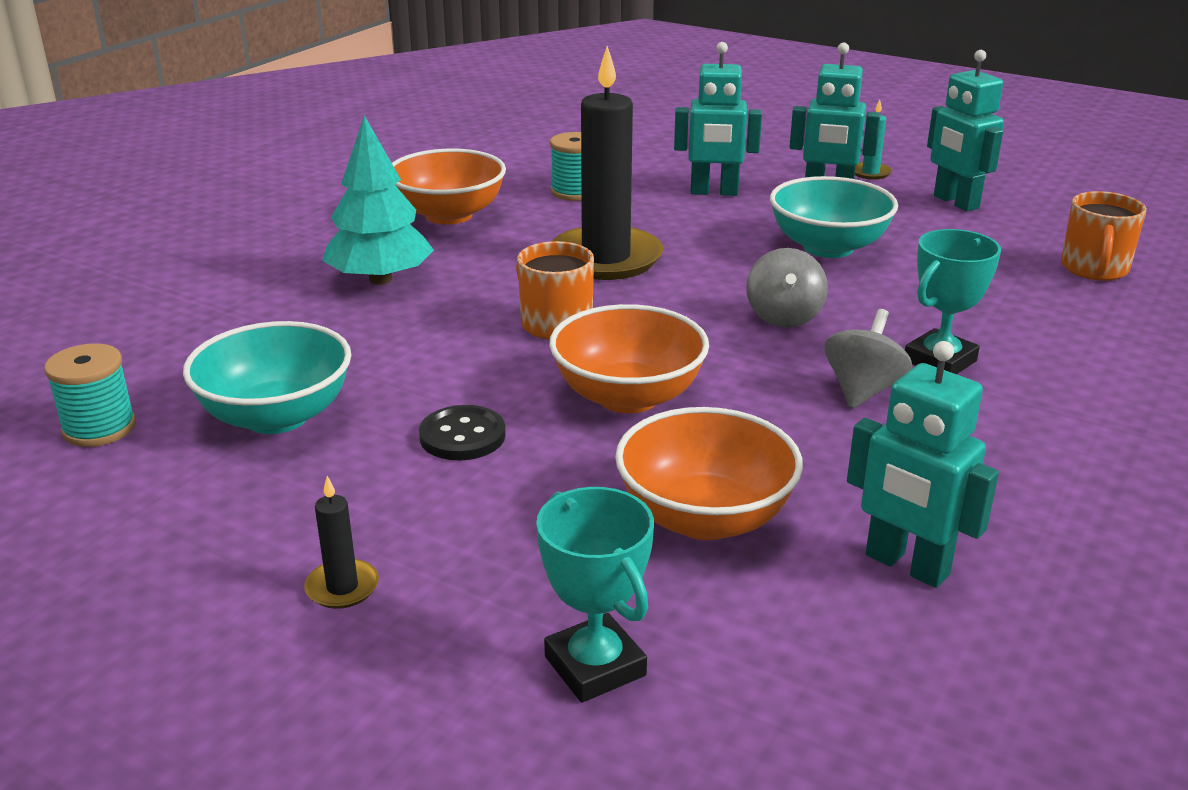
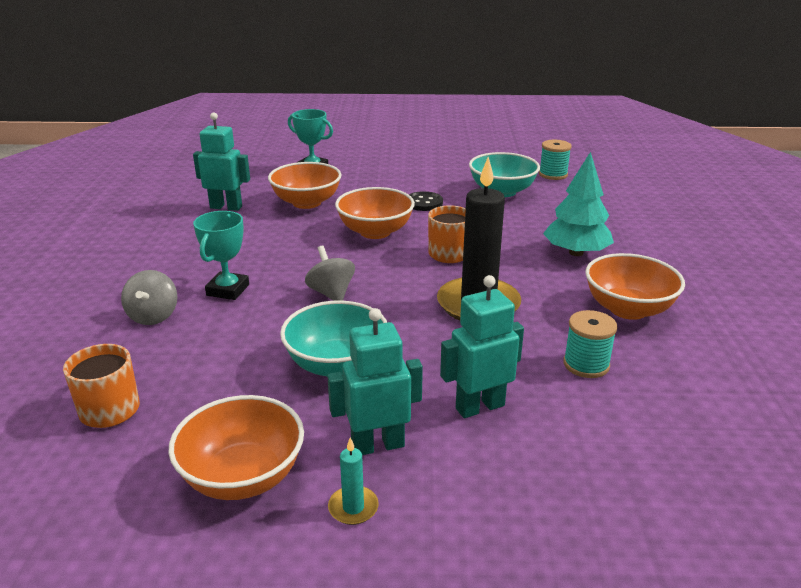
camera: 150 degrees right, 0 degrees up
black candle [304,476,379,609] -> none
grey spinning top [825,309,913,409] -> grey spinning top moved to [121,270,177,325]
turquoise robot [927,50,1004,211] -> orange bowl [168,395,304,500]

